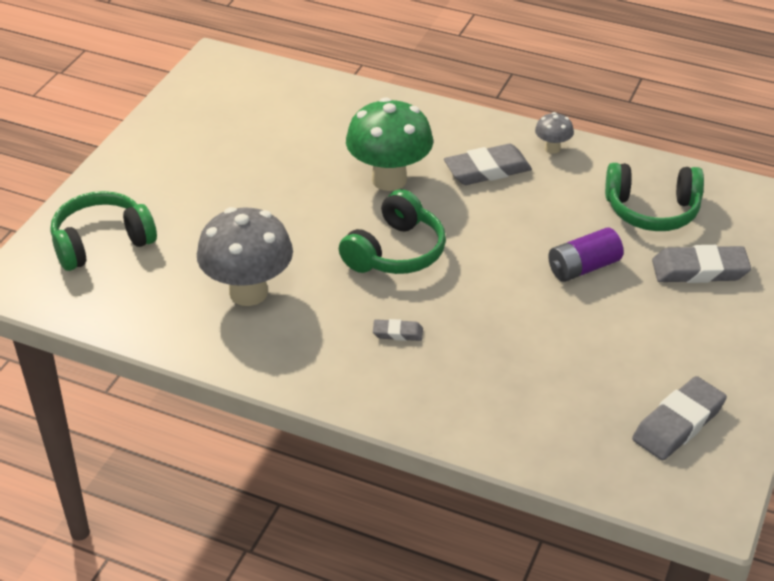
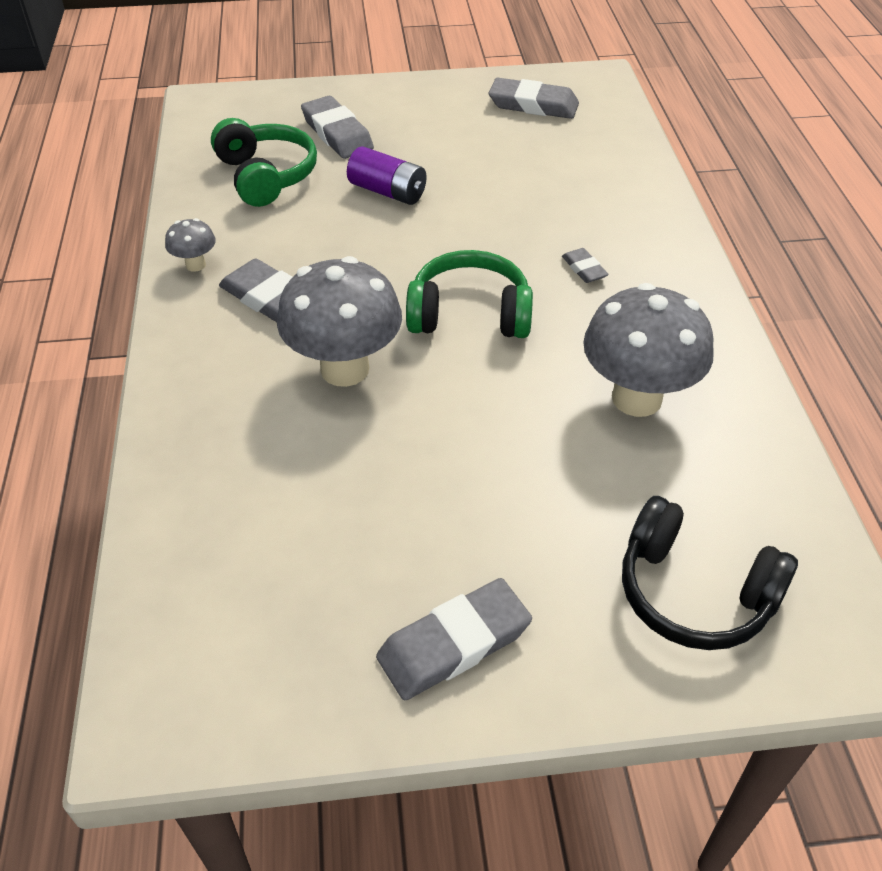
camera: 120 degrees left, 5 degrees up
green headphones [51,191,157,271] -> black headphones [622,496,798,650]
green mushroom [346,97,433,191] -> grey mushroom [277,256,402,387]
none -> grey eraser [376,578,532,700]

